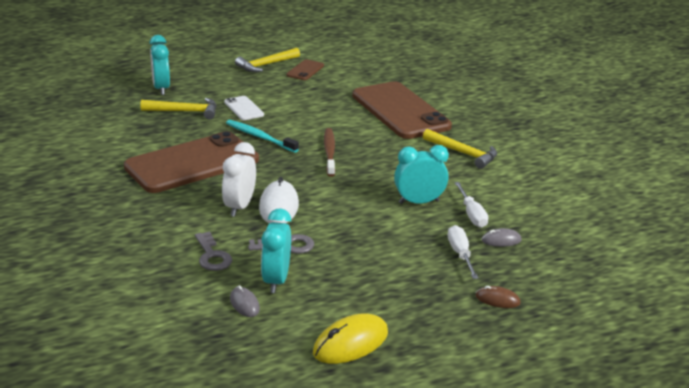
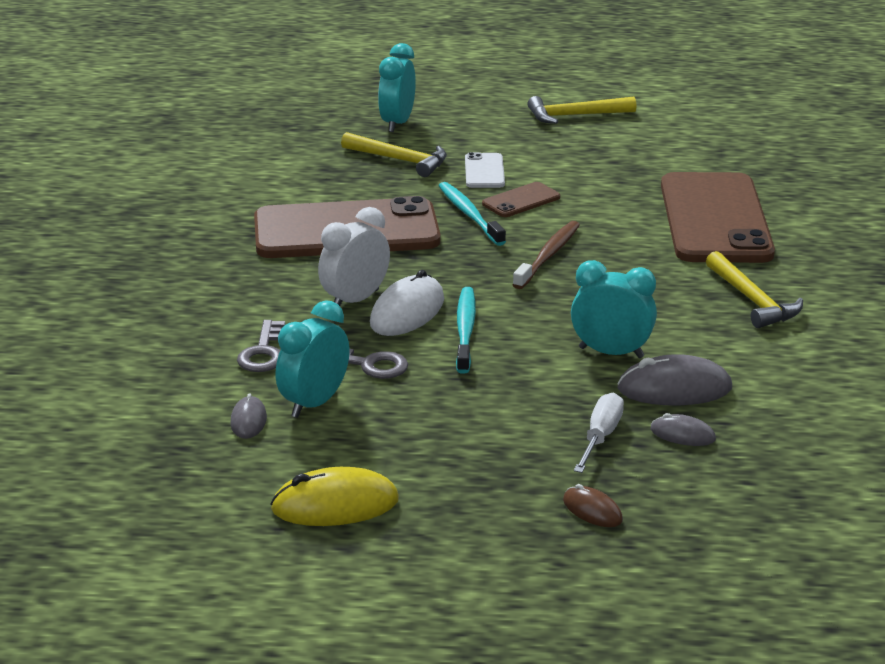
camera: 30 degrees right, 0 degrees up
brown phone [286,59,324,80] -> brown phone moved to [482,182,560,217]
white screwdriver [454,182,488,228] -> grey mouse [617,354,732,405]
none -> turquoise toothbrush [456,287,476,374]

